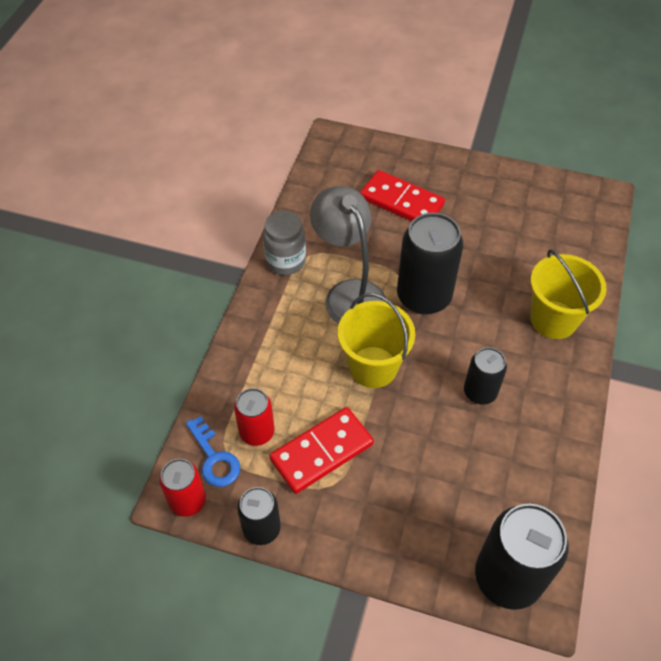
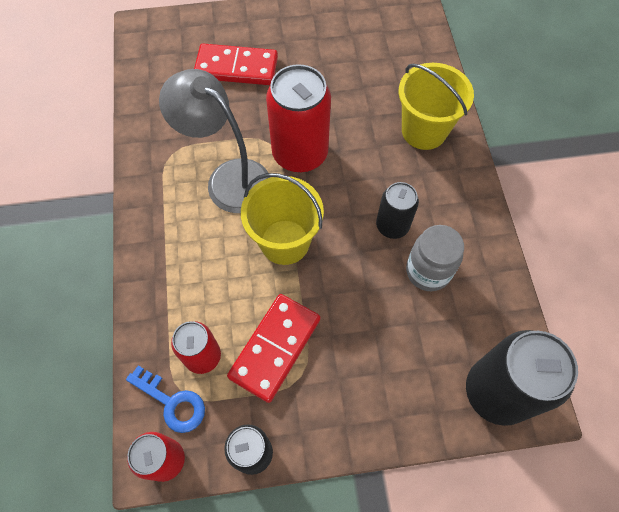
camera: 25 degrees left, 10 degrees up
grey jar [263,211,306,275] -> grey jar moved to [406,225,464,291]
black can [397,213,463,315] -> red can [266,64,331,173]

